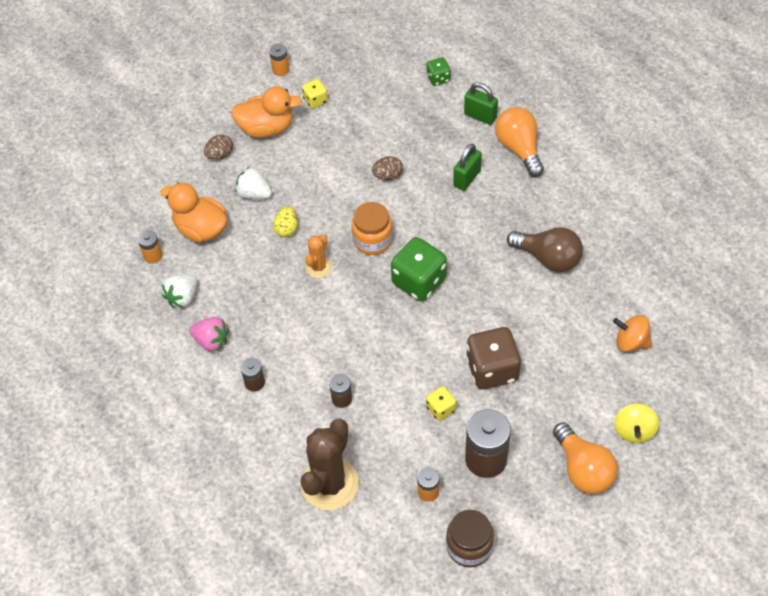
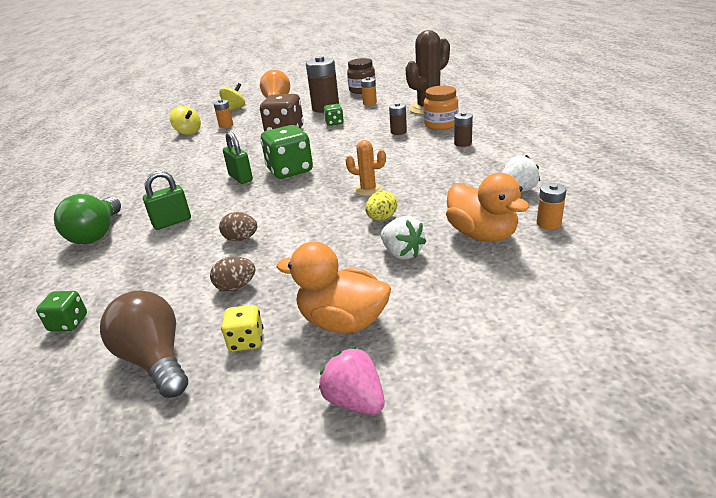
camera: 155 degrees left, 25 degrees down
pink strawberry [190,317,229,352] -> pink strawberry moved to [319,347,385,415]
brown egg [204,135,233,160] -> brown egg moved to [210,256,255,291]
orange battery [269,43,289,76] -> orange battery moved to [213,99,233,128]
orange cactus [305,234,332,278] -> orange cactus turned 60 degrees clockwise [346,140,386,196]
orange jar [352,202,393,255] -> orange jar moved to [423,86,458,130]
yellow dice [426,386,456,421] -> green dice [324,104,344,126]
green padlock [464,82,498,125] -> green padlock moved to [223,131,253,184]
orange light bulb [495,107,544,177] -> green light bulb [54,194,121,244]
brown light bulb [507,227,583,272] -> brown light bulb moved to [100,291,188,398]
orange spinning top [613,315,652,352] -> yellow spinning top [170,106,201,135]

